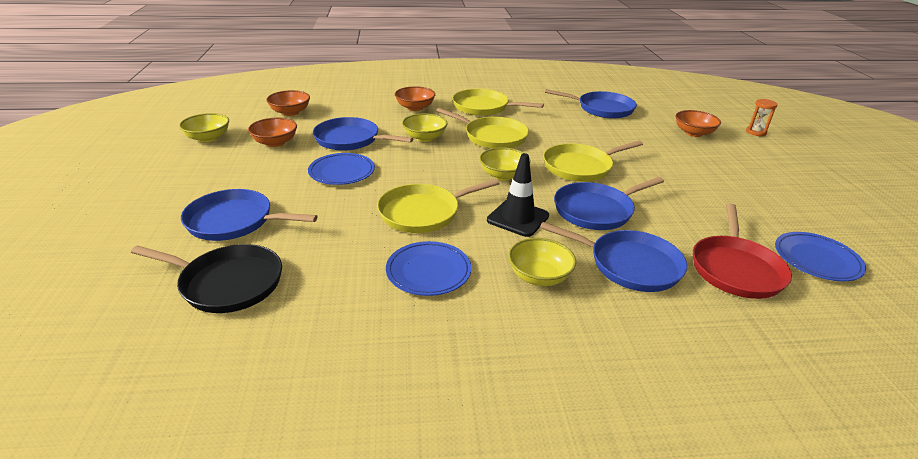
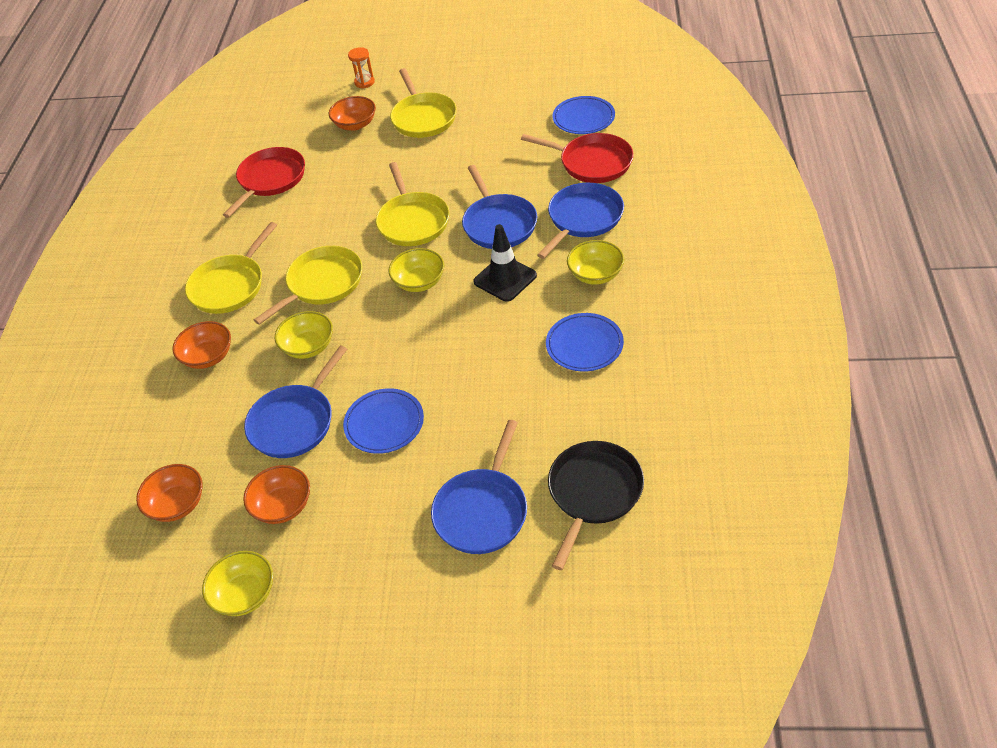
camera: 75 degrees left, 15 degrees up
yellow pan [377,179,500,233] -> yellow pan moved to [390,68,457,138]
blue pan [545,89,637,119] -> red pan [223,147,305,218]

